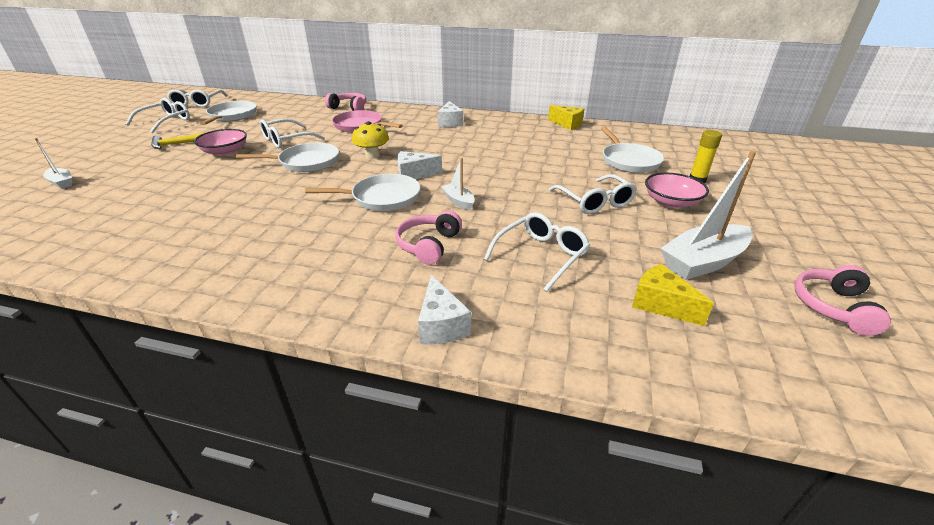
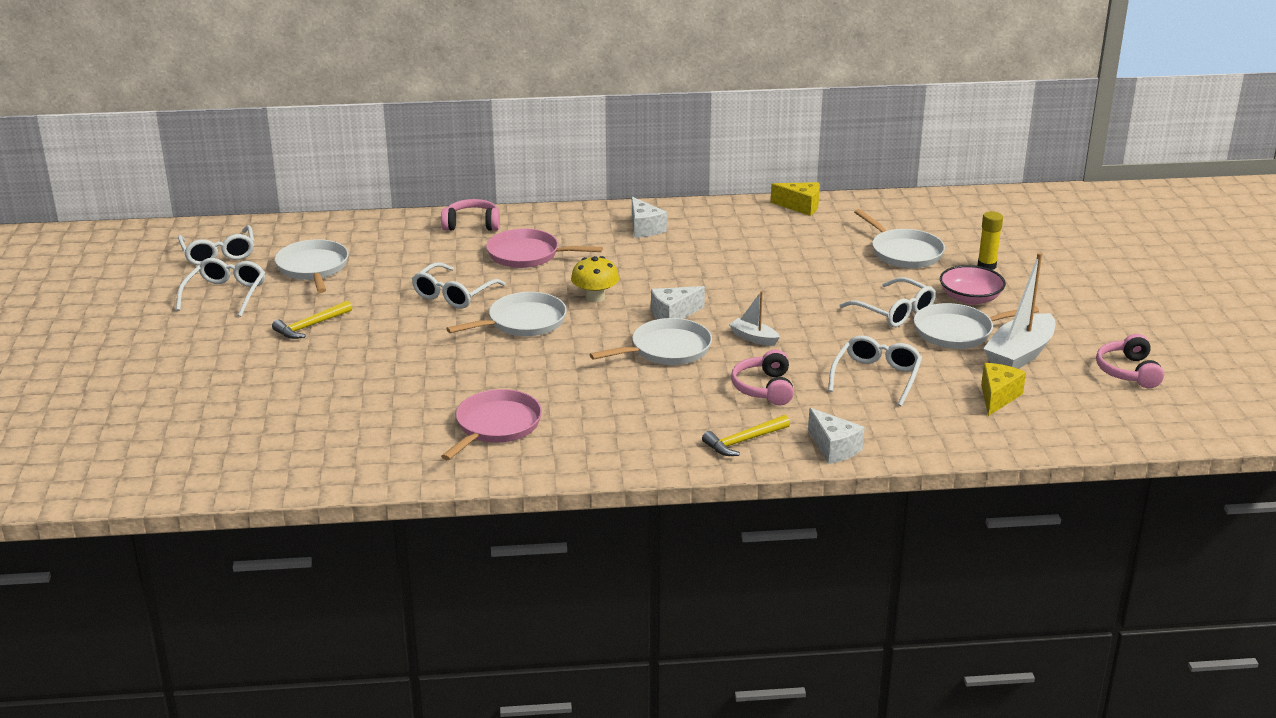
camera: 20 degrees left, 5 degrees down
white boat [35,138,72,189] -> none
pink bowl [194,129,247,156] -> none
yellow cheese [632,264,714,326] -> yellow cheese turned 90 degrees clockwise [981,363,1026,416]
none -> pink pan [441,389,542,460]
none -> yellow hammer [702,415,790,456]
none -> white pan [914,303,1039,349]

